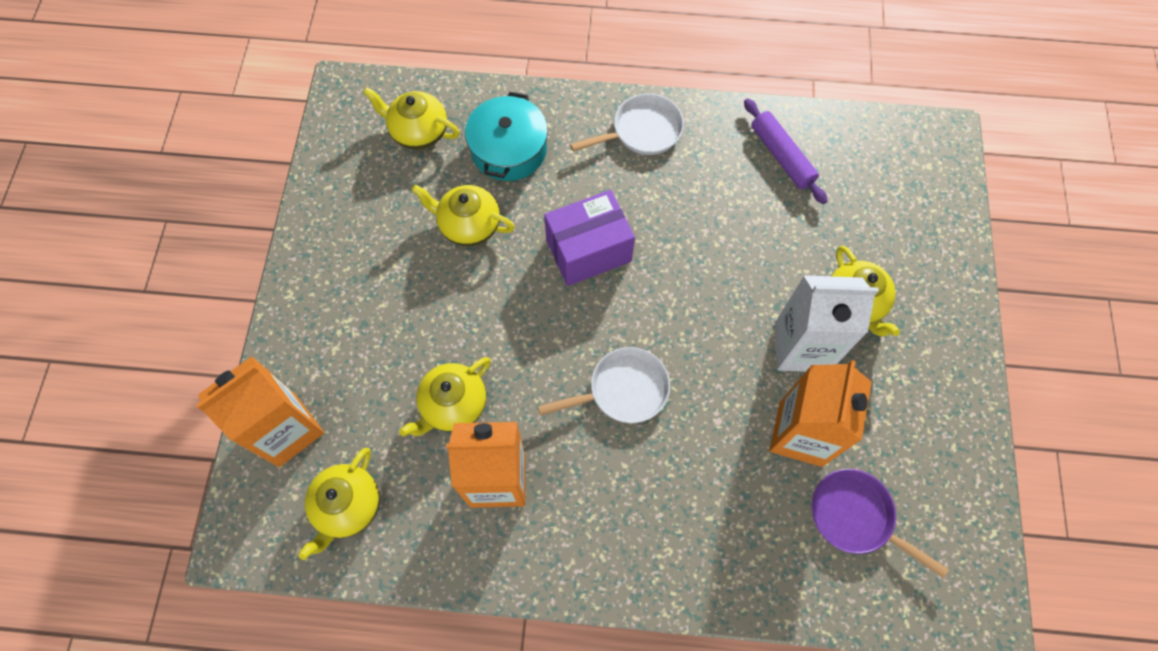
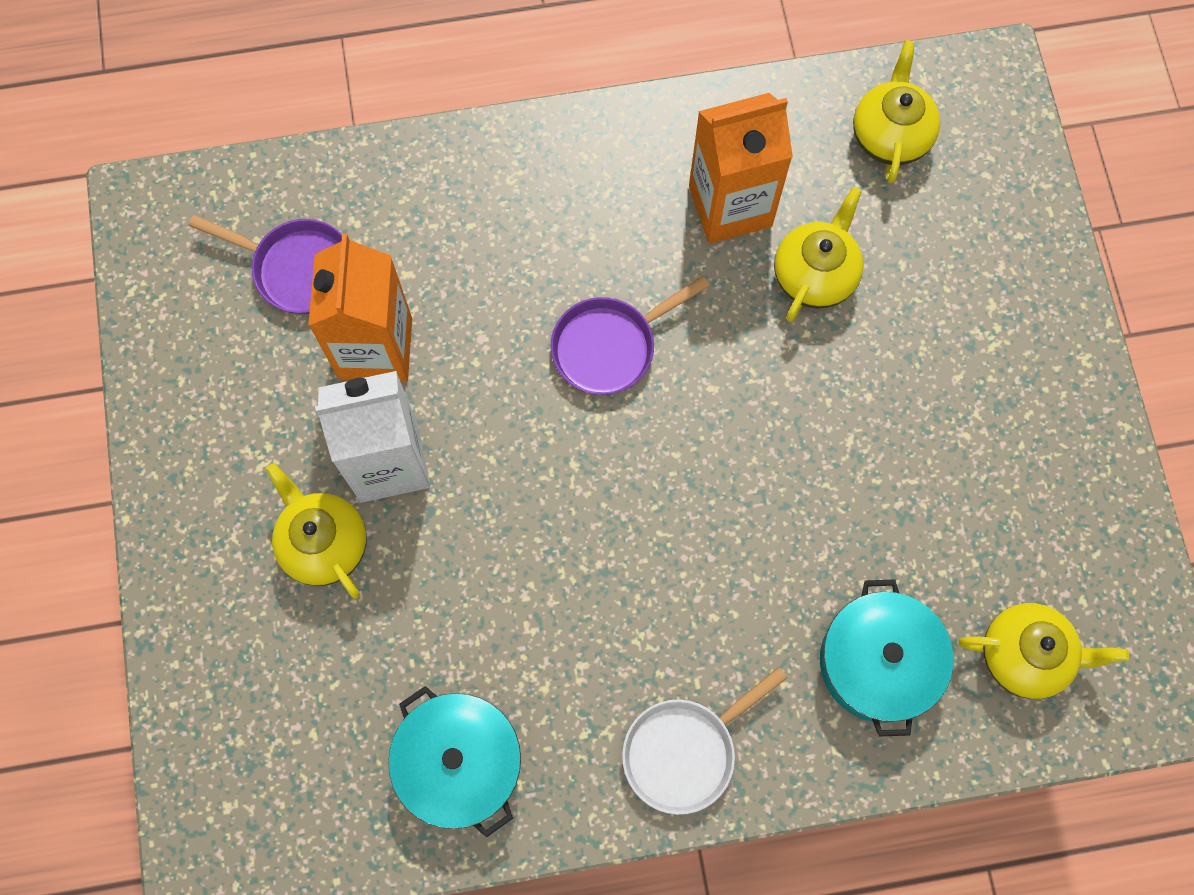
camera: 165 degrees right, 5 degrees up
orange carton [196,356,324,467] -> none
yellow teapot [411,185,515,246] -> none
white pan [538,347,670,423] -> purple pan [550,276,710,395]
purple box [544,190,635,286] -> none
purple rolling pin [744,98,827,204] -> turquoise pot [388,686,521,838]

